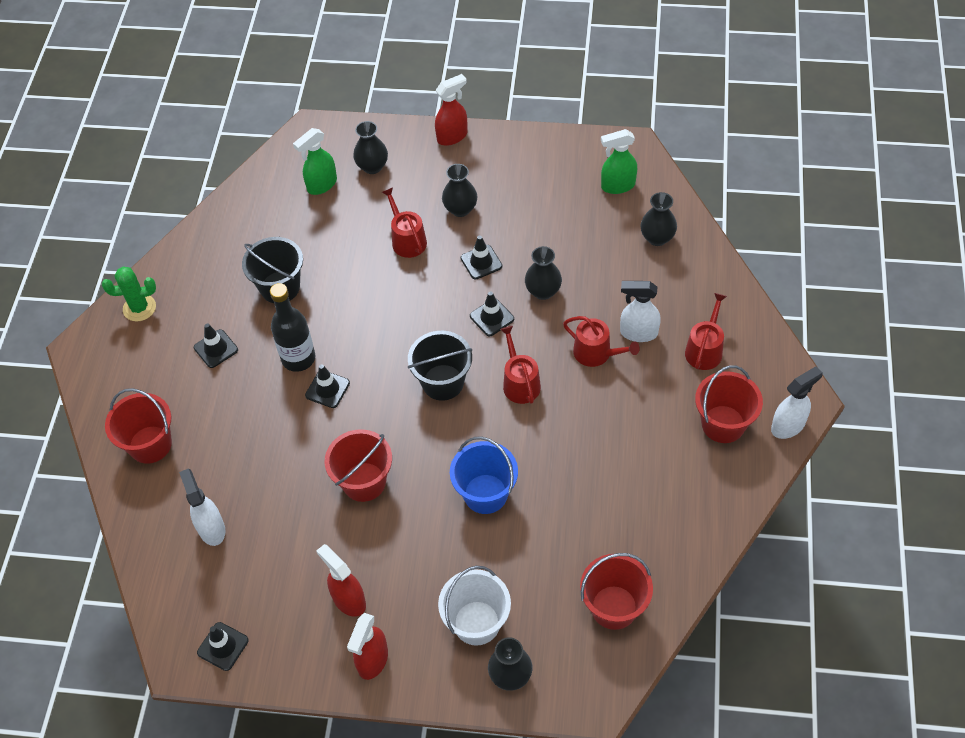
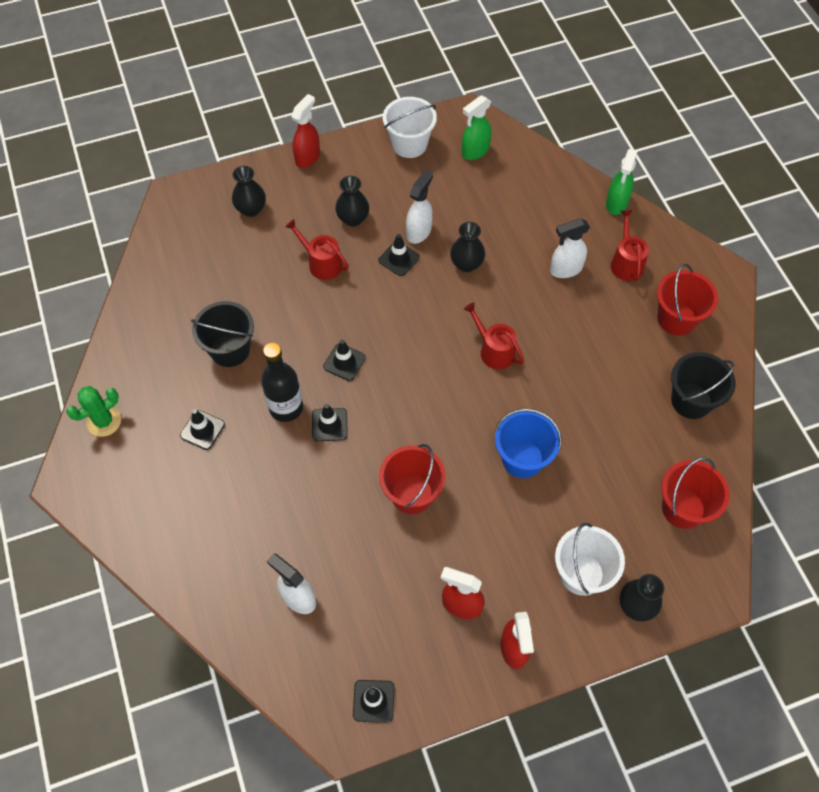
camera: 30 degrees left, 5 degrees up
red bucket [105,388,172,464] -> none
green spray bottle [293,128,337,195] -> green spray bottle moved to [606,149,638,215]
black bucket [408,331,472,401] -> black bucket moved to [671,352,736,419]
black traffic cone [470,292,514,336] -> black traffic cone moved to [323,340,366,381]
red watering can [563,316,640,367] -> none
black vase [640,192,677,246] -> none
white spray bottle [771,366,823,439] -> white spray bottle moved to [406,170,433,244]
none -> white bucket [383,97,437,158]

